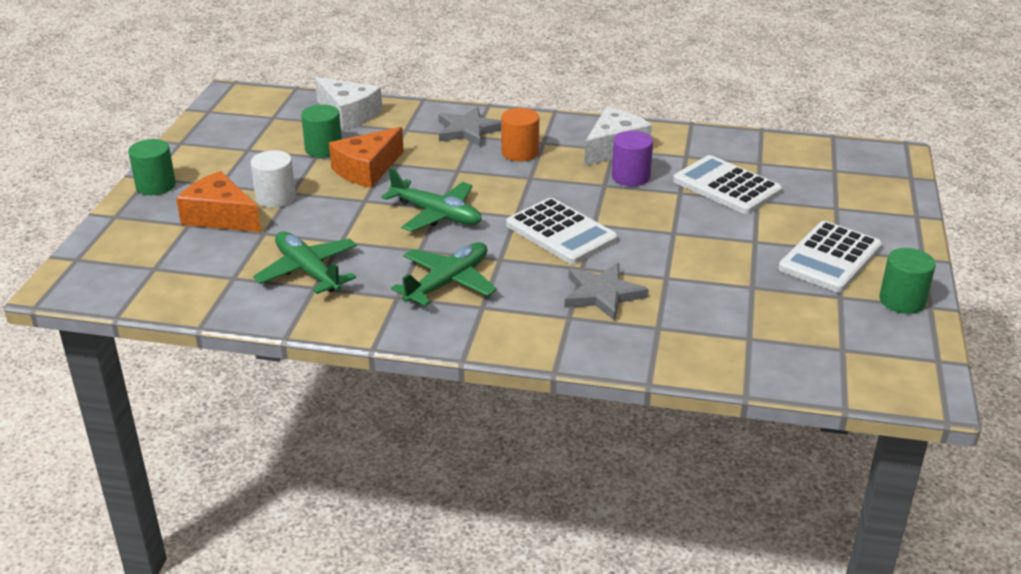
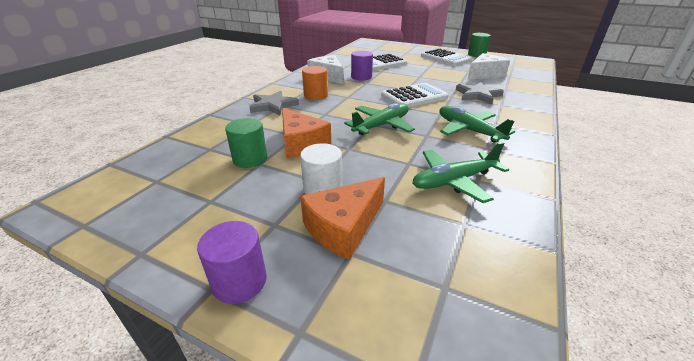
camera: 75 degrees left, 0 degrees up
green cylinder [128,139,176,195] -> purple cylinder [197,221,267,304]
white cheese [315,77,382,130] -> white cheese moved to [467,53,510,80]

